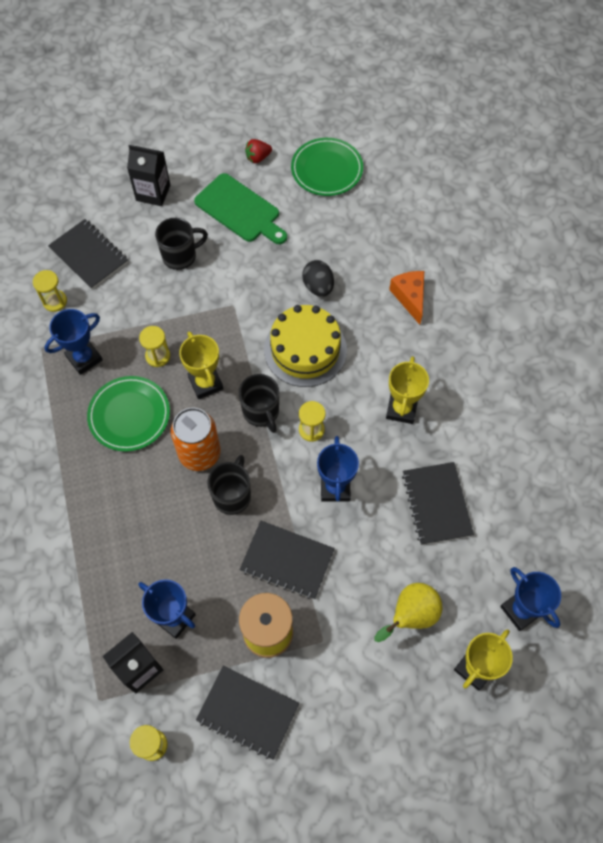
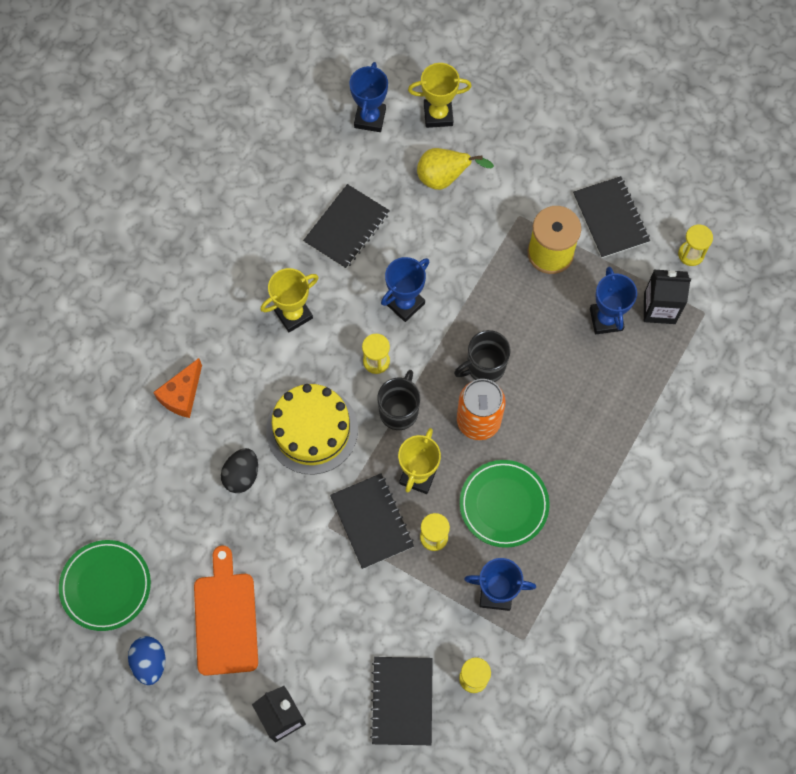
camera: 135 degrees left, 5 degrees up
black mug [155,218,208,270] -> none
green cutting board [194,173,287,244] -> orange cutting board [194,545,258,676]
black notebook [240,520,335,599] -> black notebook moved to [330,474,414,569]
red strawberry [245,139,272,163] -> blue egg [128,636,165,685]

